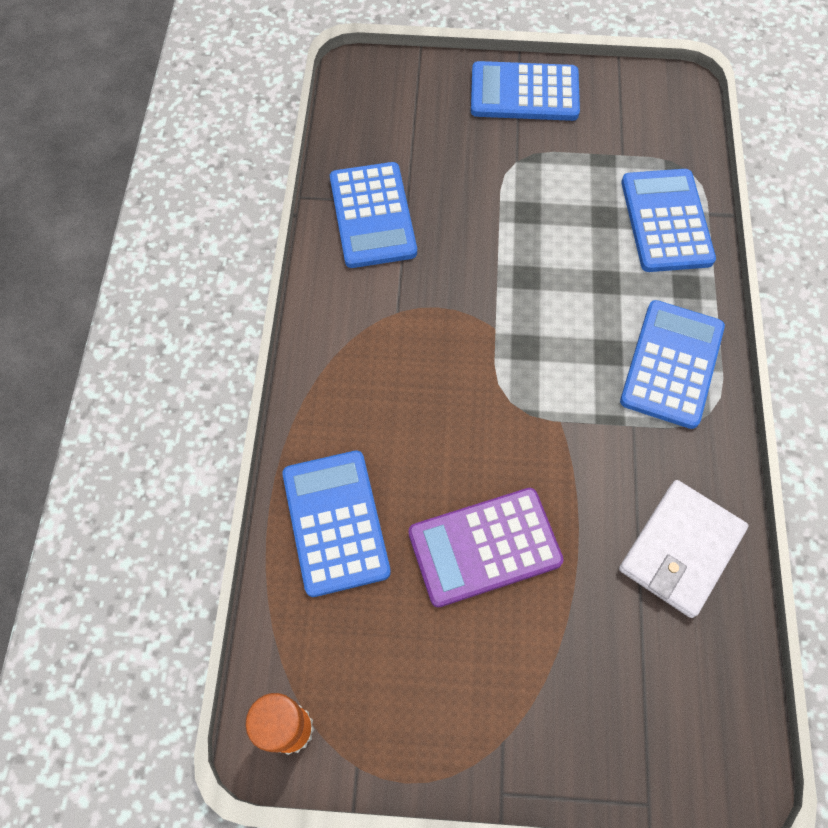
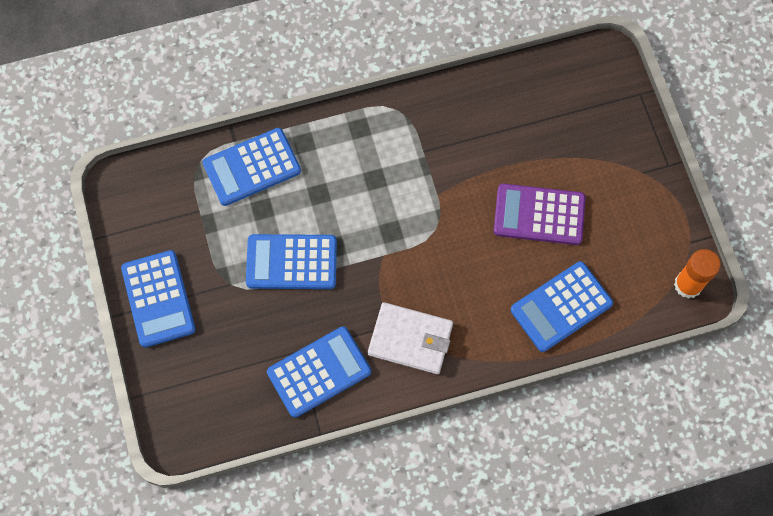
camera: 110 degrees left, 5 degrees up
purple calculator [408,488,564,607] -> purple calculator turned 135 degrees clockwise [494,184,586,245]
white wallet [619,480,749,618] -> white wallet moved to [368,302,453,374]
blue calculator [620,300,725,429] -> blue calculator moved to [246,234,337,289]

